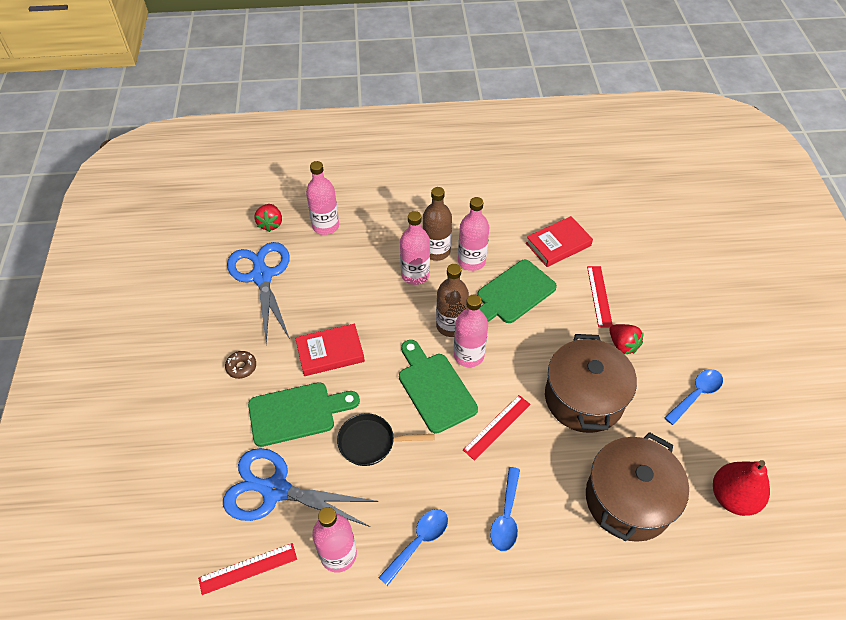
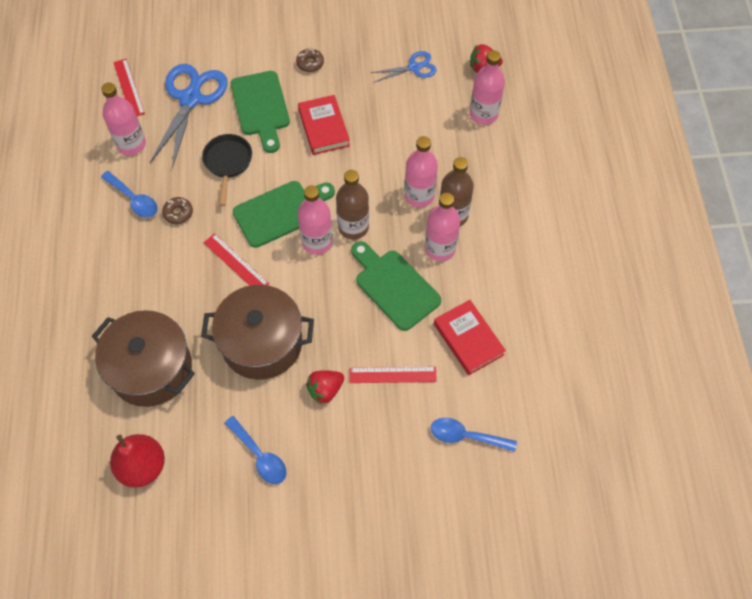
camera: 90 degrees right, 10 degrees up
blue scissors [227,242,290,344] -> blue scissors [370,51,437,82], size x0.53
blue spoon [490,467,520,551] -> blue spoon moved to [431,418,517,452]
none -> brown donut [162,197,193,224]

